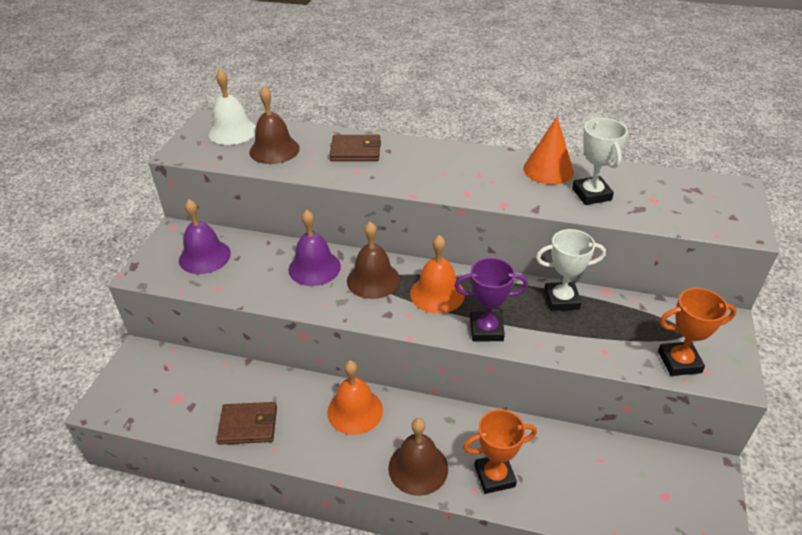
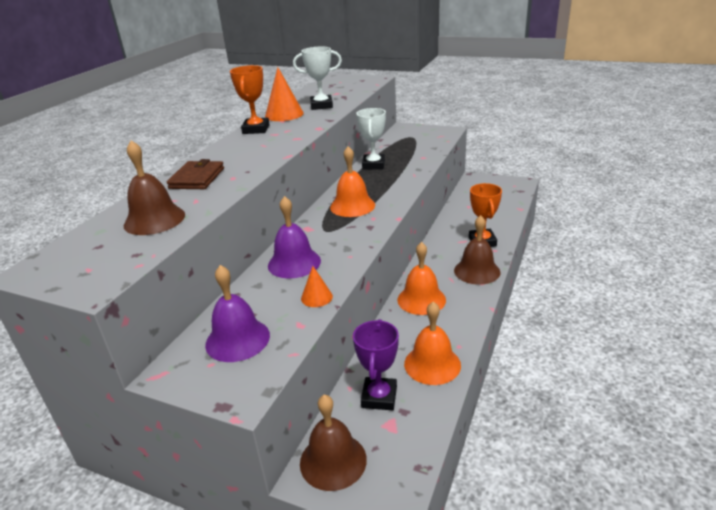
camera: 80 degrees left, 10 degrees down
white bell [209,69,256,145] -> none
brown wallet [216,402,277,445] -> orange bell [404,302,461,385]
brown bell [347,222,400,299] -> brown bell moved to [300,394,367,491]
purple trophy [455,258,528,341] -> purple trophy moved to [353,319,399,410]
orange trophy [658,288,736,376] -> orange trophy moved to [230,65,270,134]
none -> orange cone [301,266,333,307]

